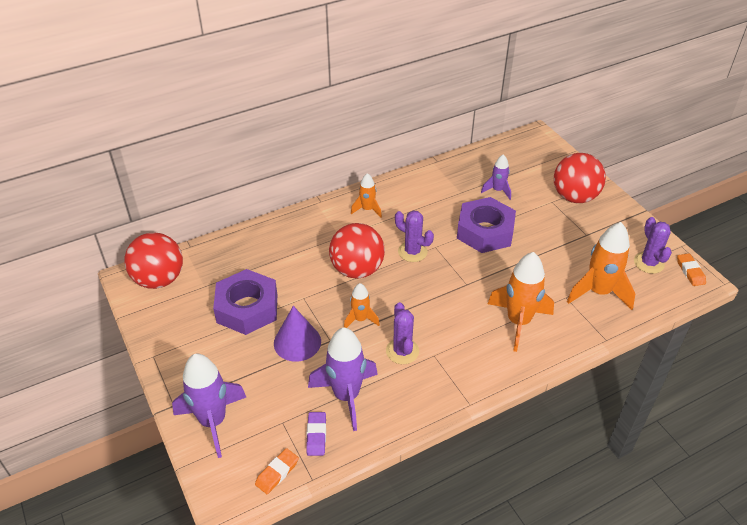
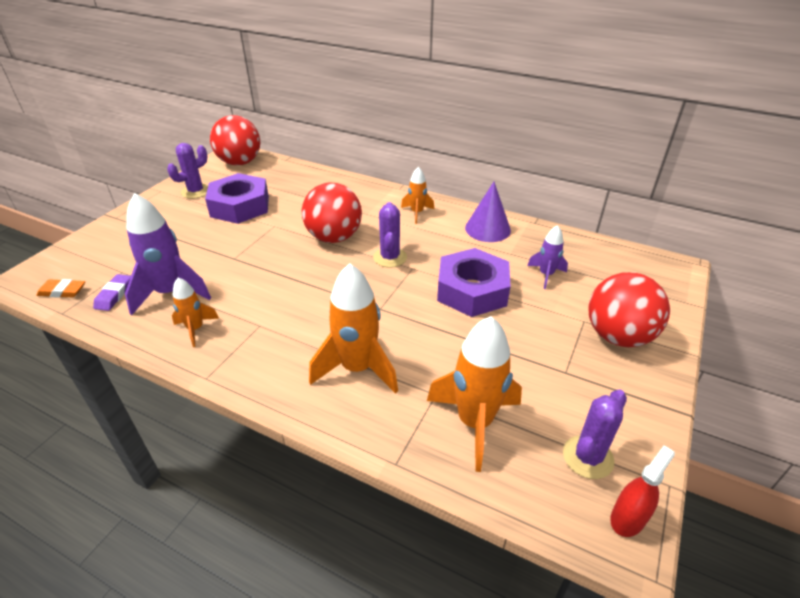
camera: 55 degrees right, 5 degrees down
purple rocket [172,354,246,458] -> none
purple cone [274,306,321,362] -> purple cone moved to [465,182,511,242]
purple eraser [306,412,326,456] -> purple eraser turned 45 degrees counterclockwise [93,274,131,311]
orange rocket [344,283,380,328] -> orange rocket moved to [172,278,219,347]
purple cactus [386,302,419,364] -> purple cactus moved to [167,143,208,199]
orange eraser [677,253,706,286] -> red spray bottle [610,445,675,537]

